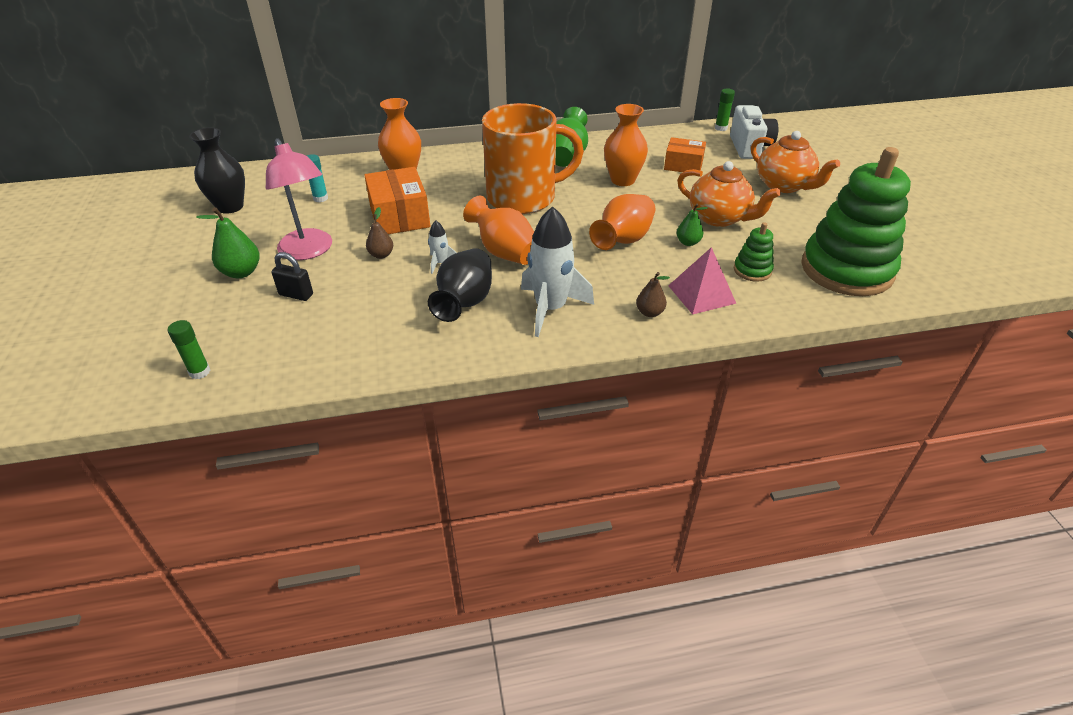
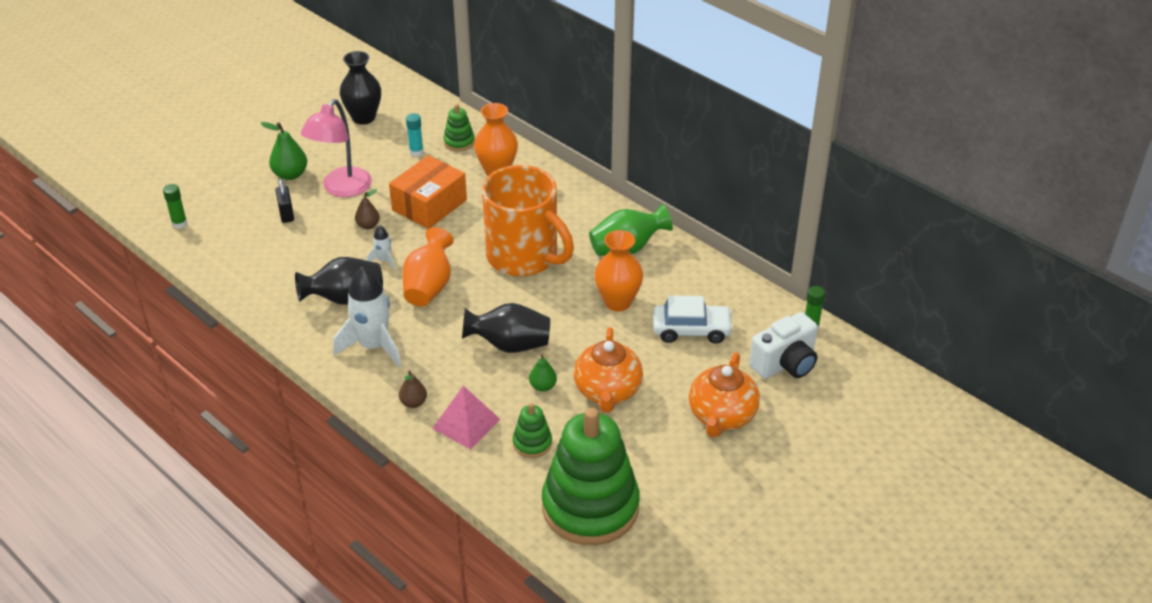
camera: 55 degrees right, 0 degrees up
orange vase [589,194,655,250] -> black vase [462,303,550,353]
orange box [664,137,706,172] -> white car [653,296,734,344]
none -> green stacking toy [443,104,475,151]

